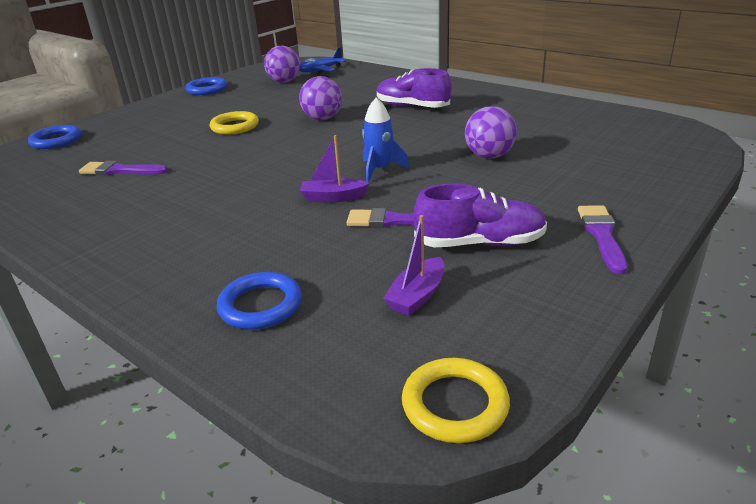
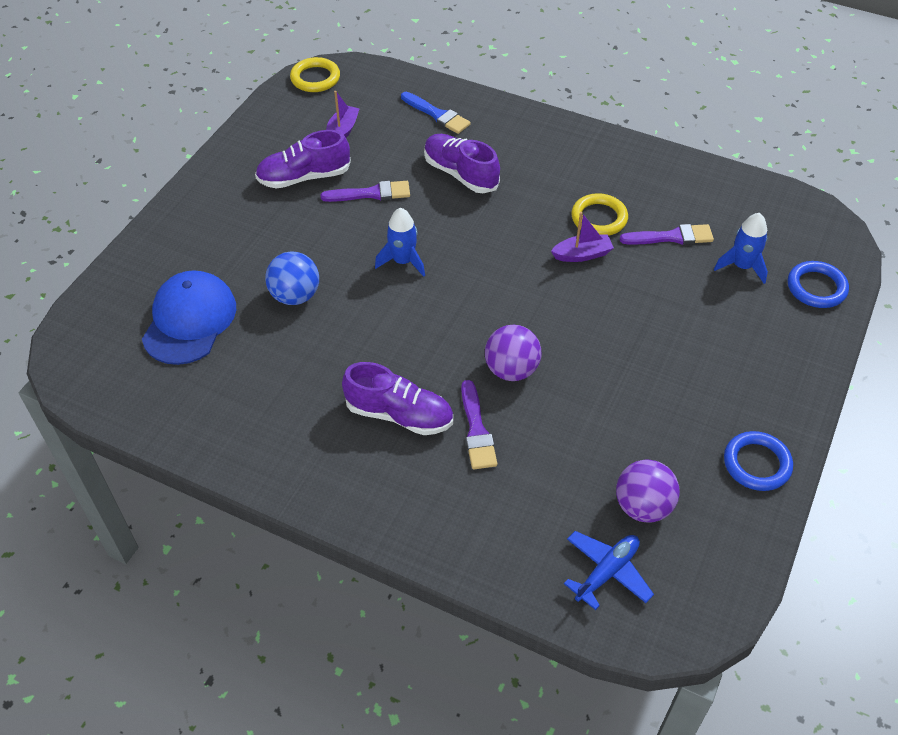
camera: 165 degrees right, 20 degrees up
yellow ring [210,111,259,135] -> yellow ring moved to [571,193,628,236]
blue ring [217,272,302,330] -> blue brush [401,92,471,134]
purple boat [300,135,369,202] -> purple boat moved to [551,212,614,262]
purple ball [465,106,517,159] -> blue ball [265,251,319,305]
purple brush [578,205,627,274] -> purple brush moved to [461,380,497,469]
none -> blue cap [142,270,236,365]
none -> purple shoe [424,134,500,193]
none -> blue rocket [714,213,768,284]

